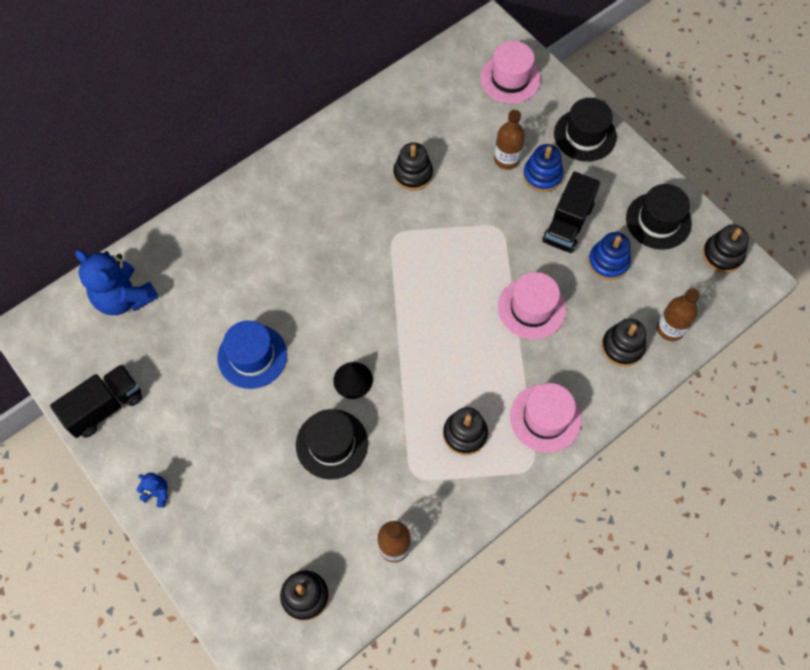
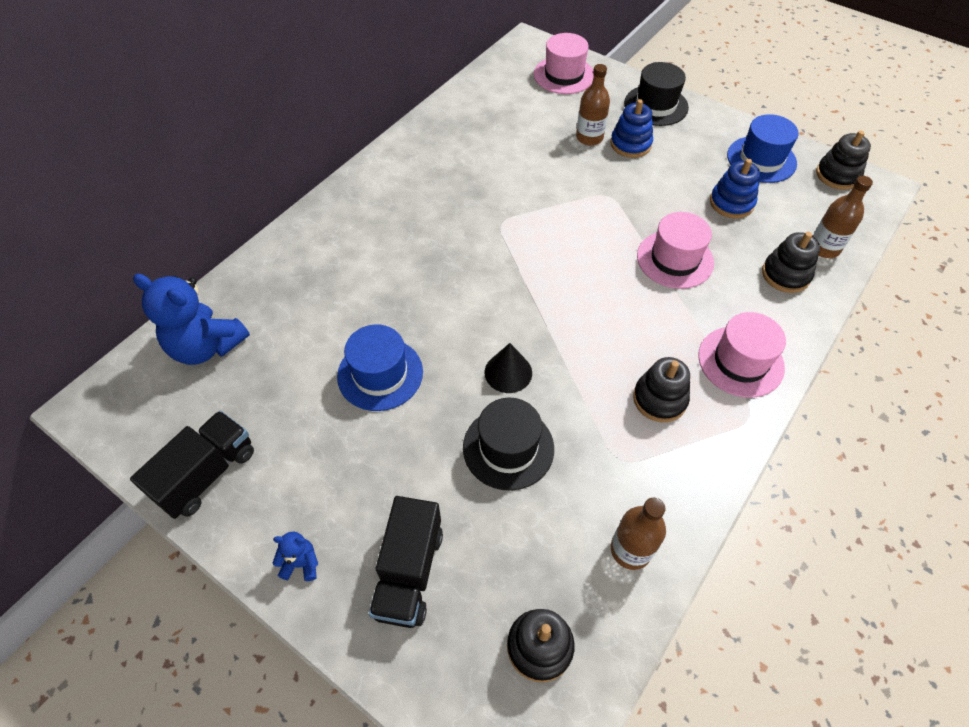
camera: 15 degrees left, 10 degrees down
black stacking toy [393,142,433,191] -> none
black truck [542,171,600,253] -> black truck moved to [369,496,443,628]
black hat [626,184,692,250] -> blue hat [727,114,799,183]

